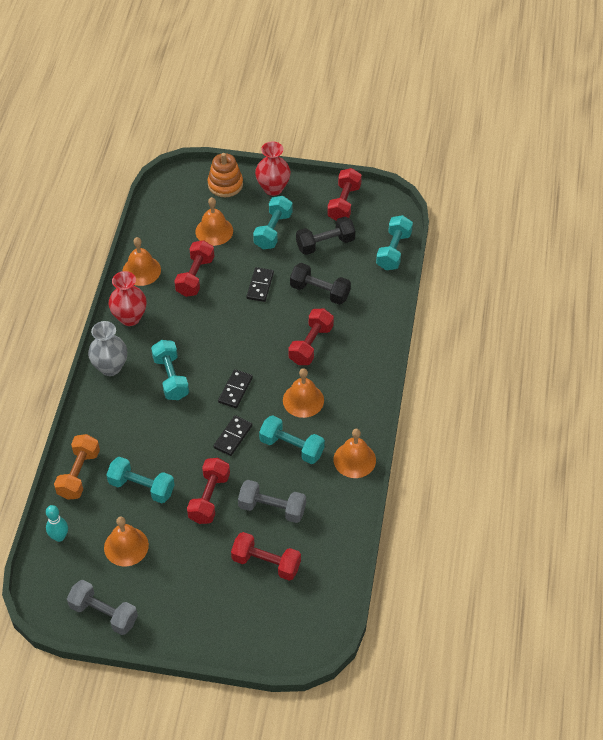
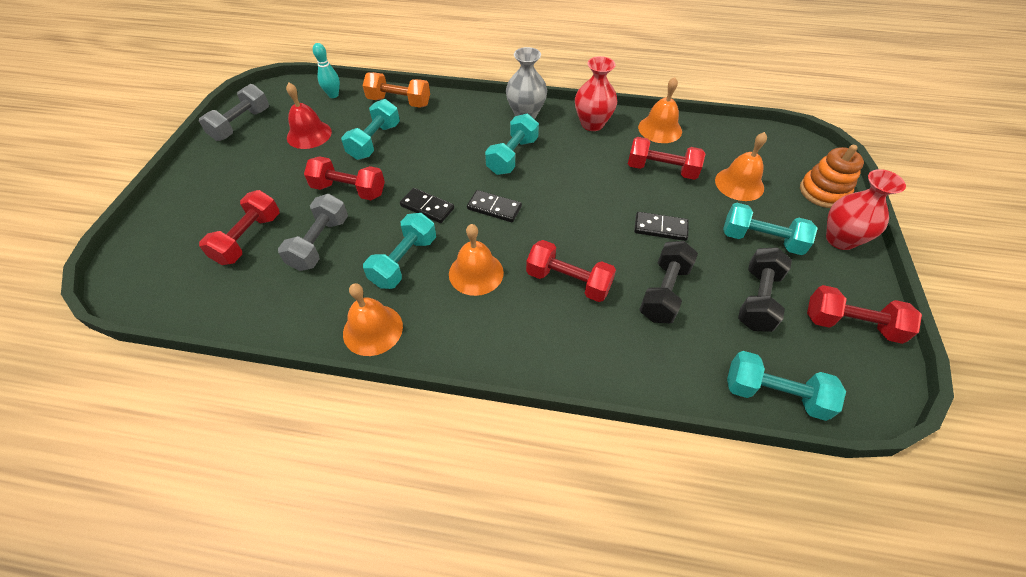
camera: 90 degrees right, 0 degrees up
orange bell [104,517,149,566] -> red bell [286,83,332,149]
turquoise dumbbell [151,340,189,400] -> turquoise dumbbell turned 45 degrees counterclockwise [485,114,539,175]
black dumbbell [296,217,355,255] -> black dumbbell turned 45 degrees clockwise [738,247,792,332]

